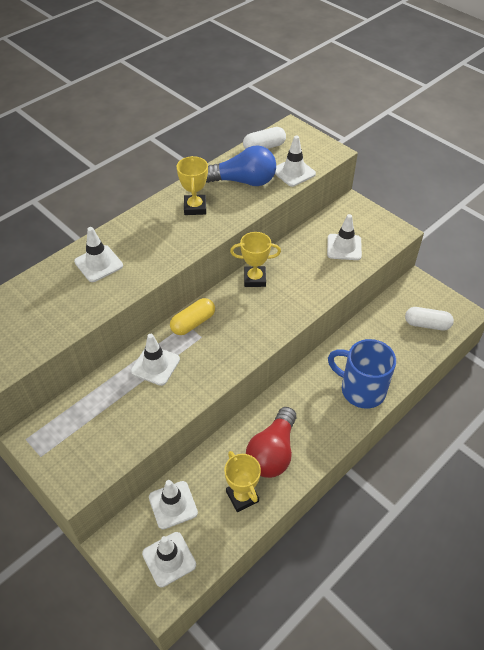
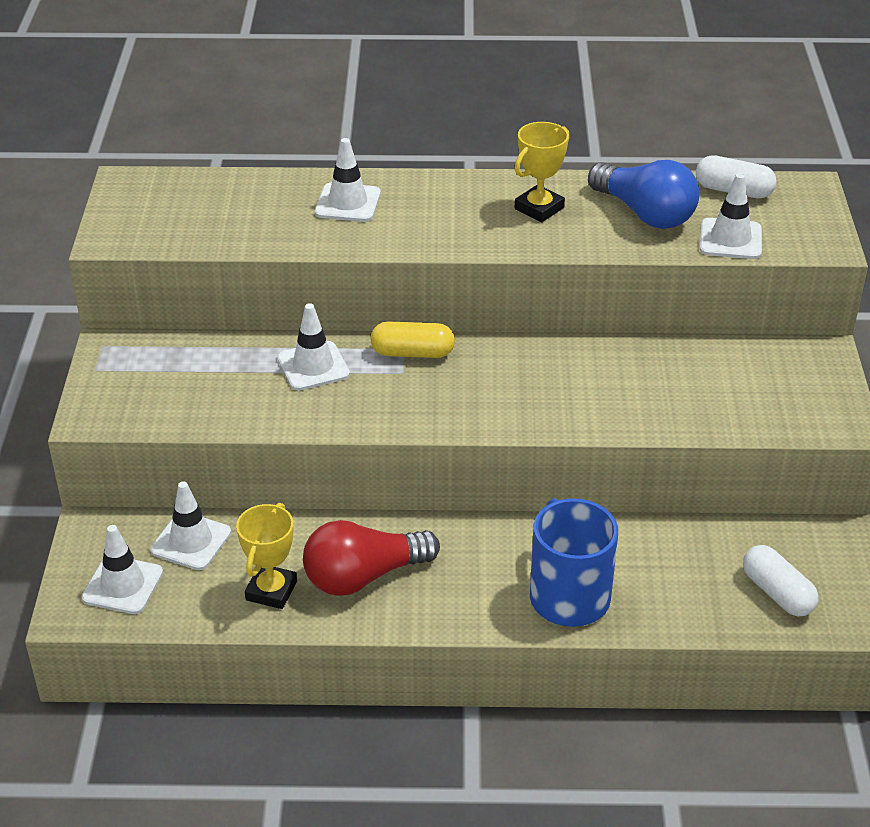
camera: 45 degrees right, 10 degrees down
yellow trophy [230,232,281,287] -> none
white traffic cone [327,214,362,260] -> none

